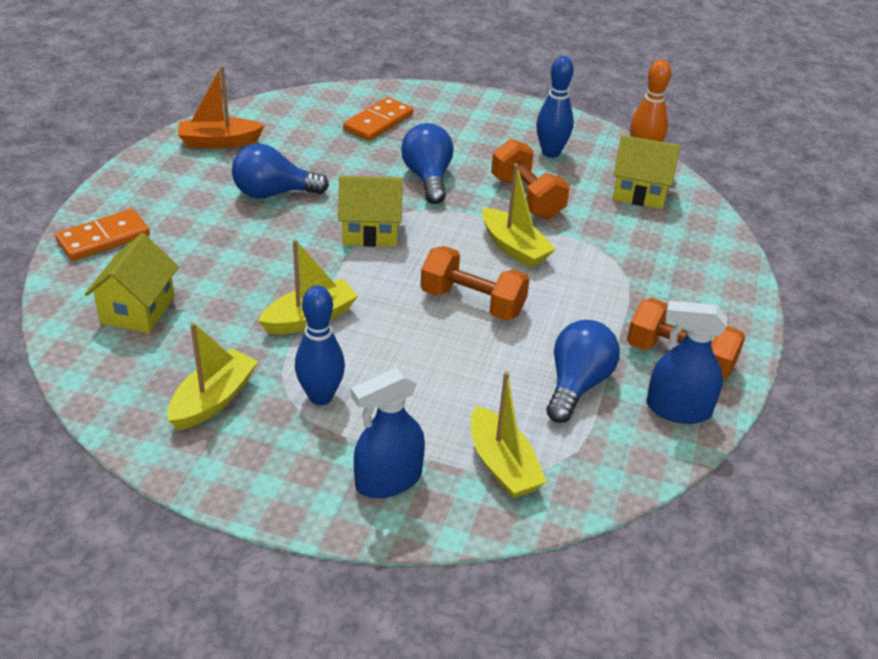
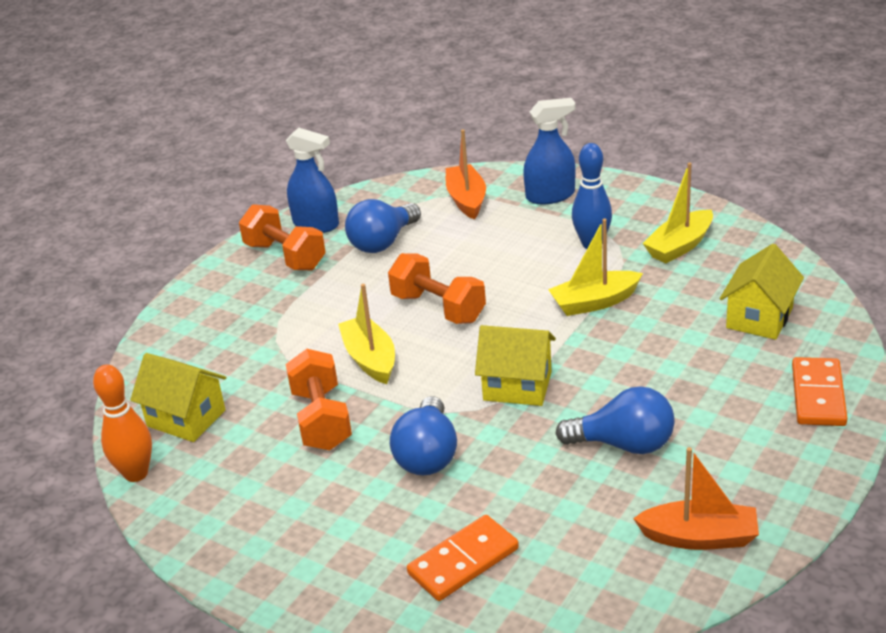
camera: 160 degrees left, 5 degrees down
orange domino [55,209,150,261] -> orange domino turned 60 degrees counterclockwise [792,357,848,426]
yellow boat [471,371,547,499] -> orange boat [446,129,486,219]
blue bowling pin [536,56,574,158] -> none

